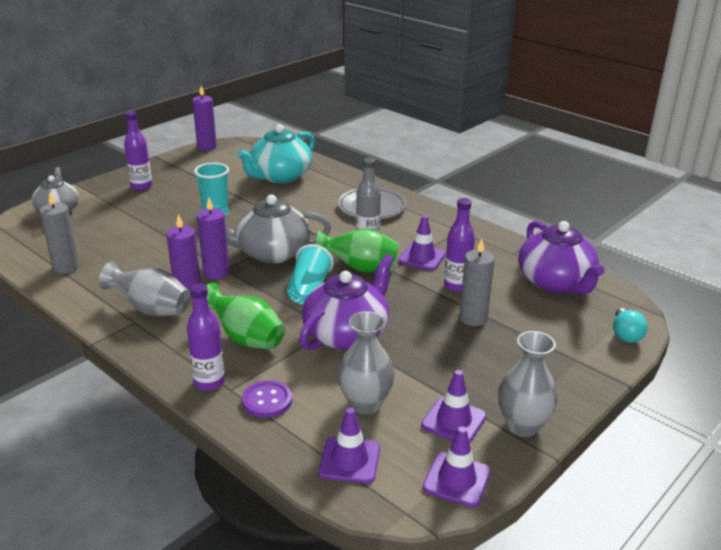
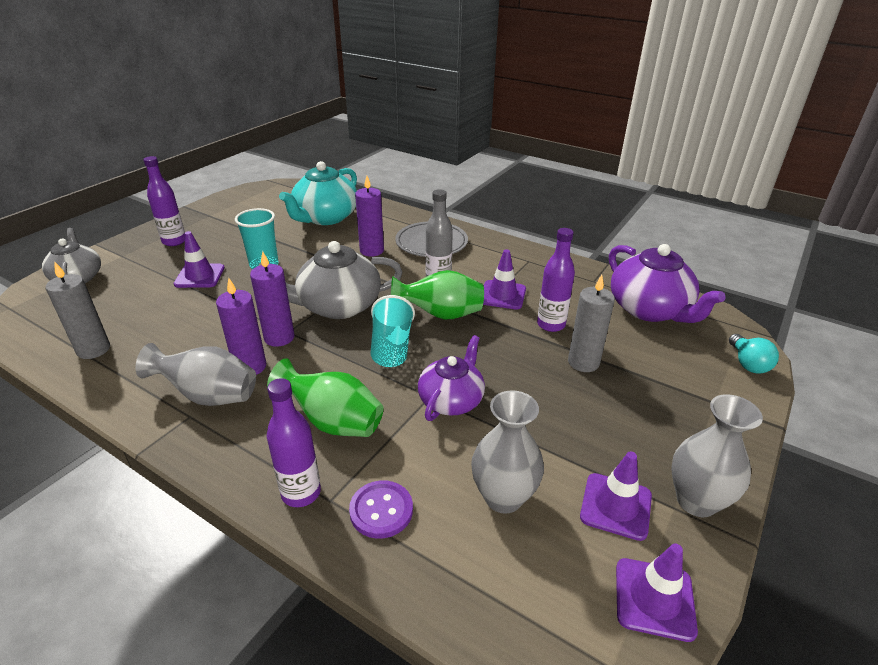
camera: 10 degrees left, 5 degrees up
purple candle [192,86,217,151] -> purple candle moved to [355,176,384,257]
purple teapot [299,254,394,350] -> purple teapot [418,335,485,421], size x0.65
purple traffic cone [319,408,380,484] -> purple traffic cone moved to [174,231,225,288]

